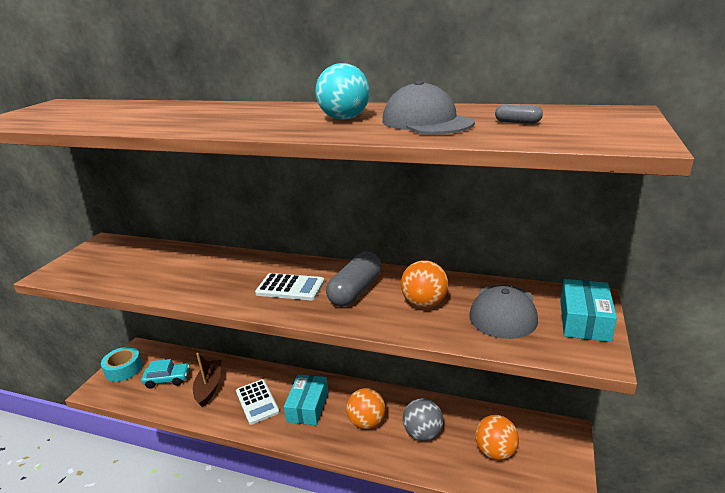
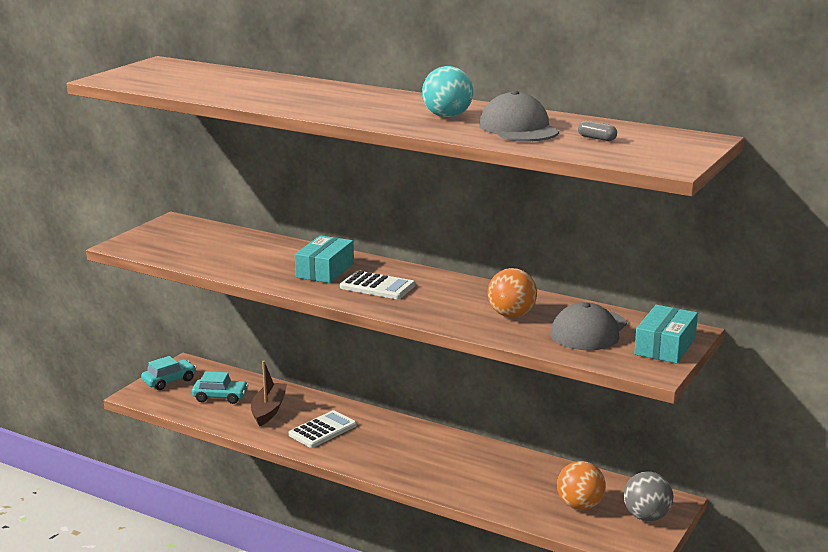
camera: 10 degrees right, 5 degrees down
turquoise tape [101,347,143,382] -> turquoise car [141,356,196,390]
white calculator [236,379,280,425] -> white calculator turned 120 degrees counterclockwise [289,410,357,448]
turquoise box [284,375,328,425] -> turquoise box moved to [295,235,354,283]
grey capsule [326,252,381,307] -> none
orange ball [346,388,385,429] -> none
grey ball [403,398,443,441] -> grey ball moved to [624,472,673,521]

